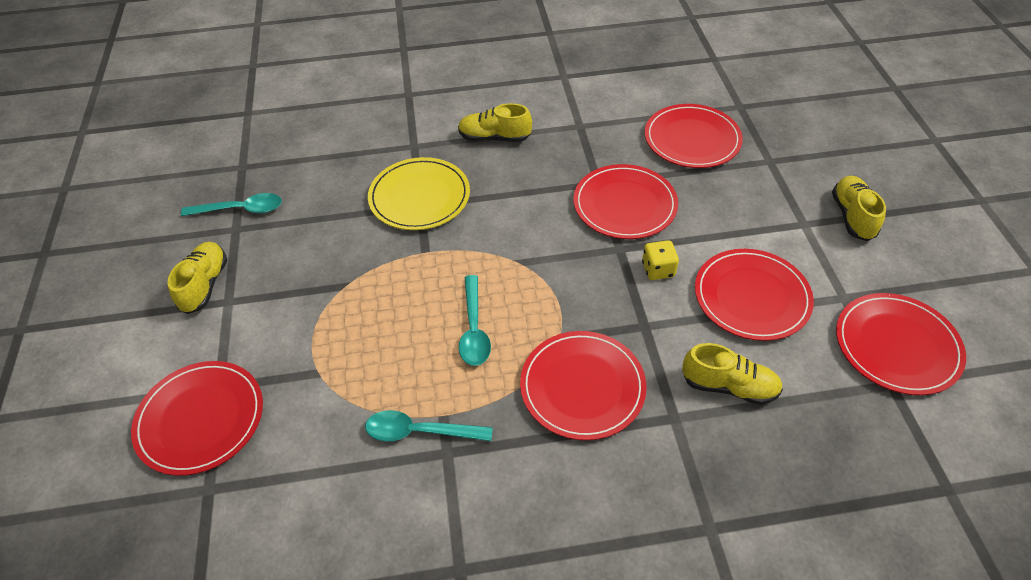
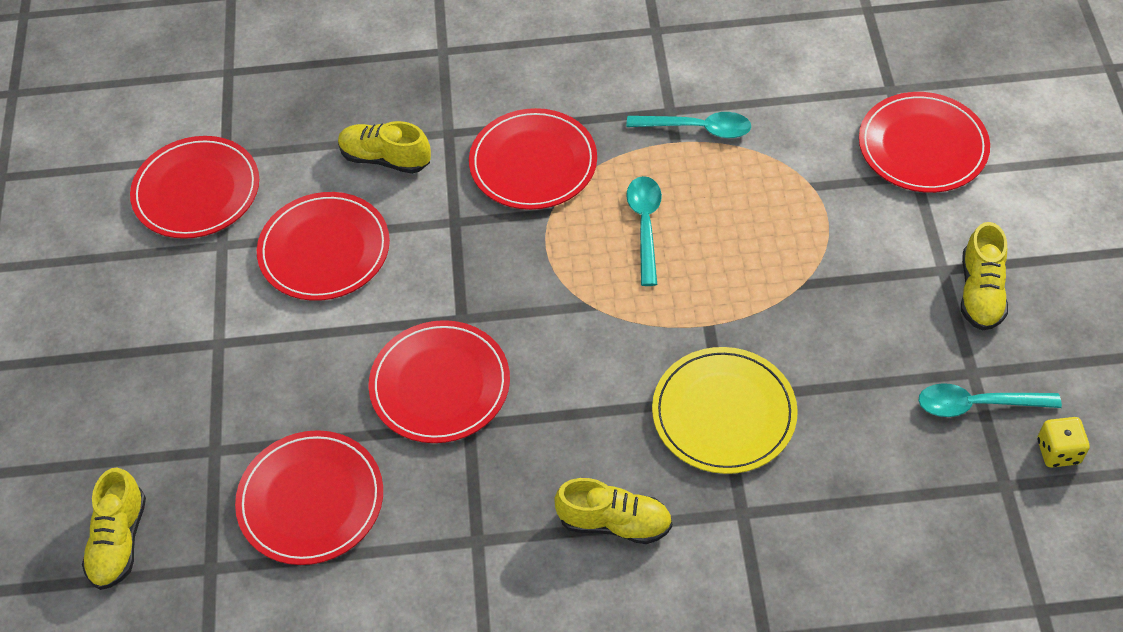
camera: 175 degrees left, 5 degrees up
yellow dice [642,240,679,280] -> yellow dice moved to [1037,417,1089,468]
yellow shoe [832,176,886,241] -> yellow shoe moved to [82,467,146,590]

